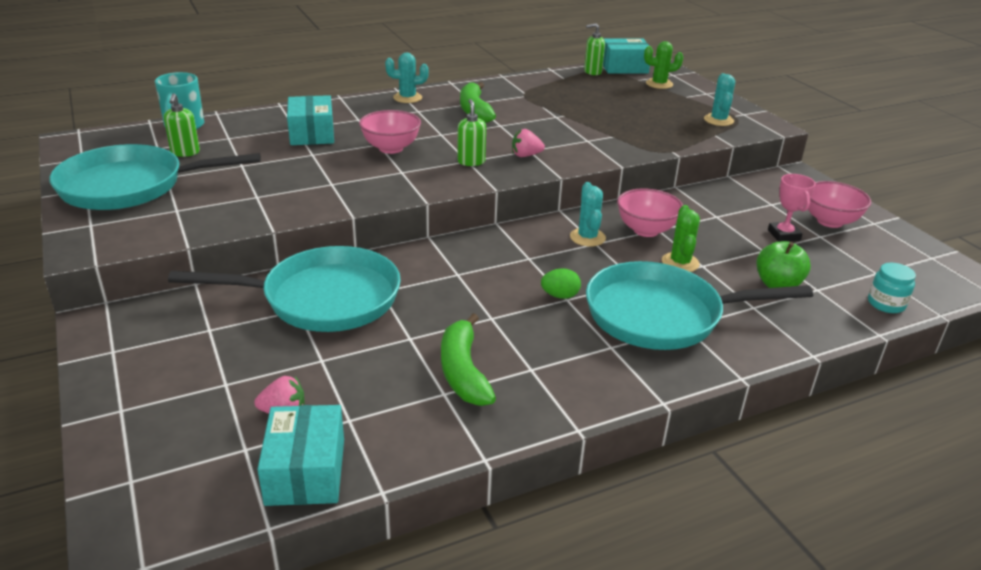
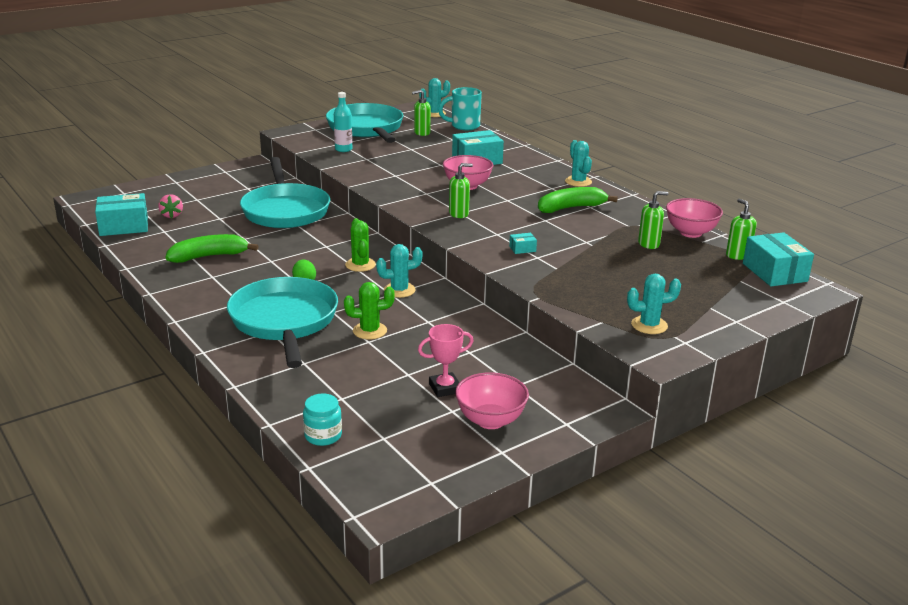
camera: 80 degrees right, 5 degrees down
pink strawberry [512,129,545,157] -> none
pink bowl [617,188,683,237] -> pink bowl moved to [666,198,723,238]
green cactus [644,41,683,89] -> green cactus moved to [345,218,376,272]
green apple [756,241,811,288] -> none
none -> turquoise bottle [334,92,352,152]
none -> turquoise cactus [419,78,450,117]
none -> turquoise box [509,233,537,254]
none -> green soap dispenser [638,191,668,249]

